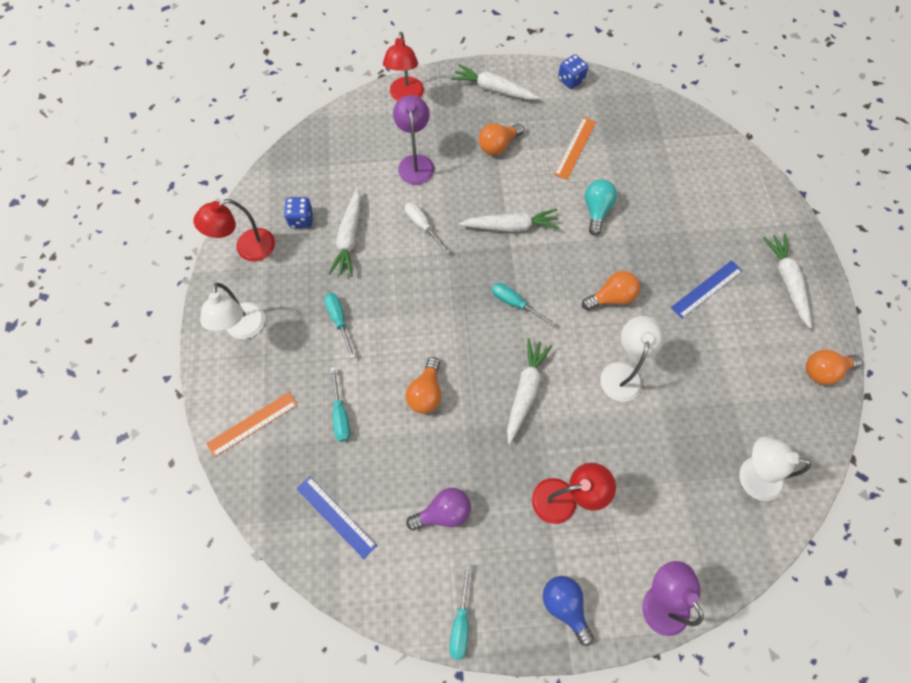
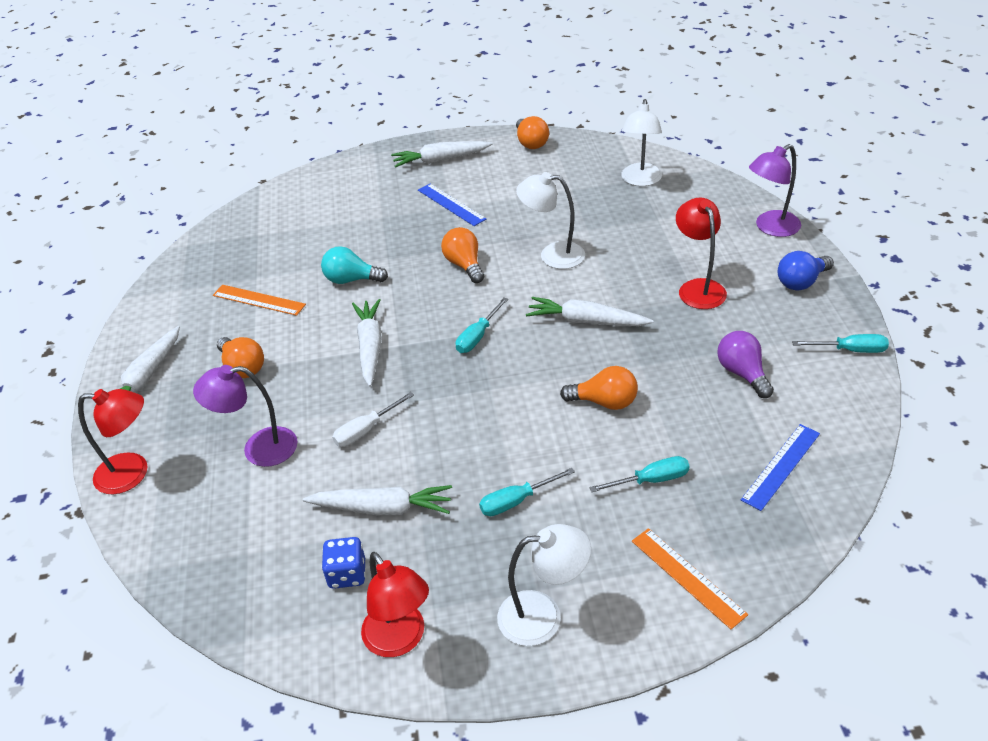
camera: 90 degrees left, 25 degrees down
blue dice [558,54,588,89] -> none

